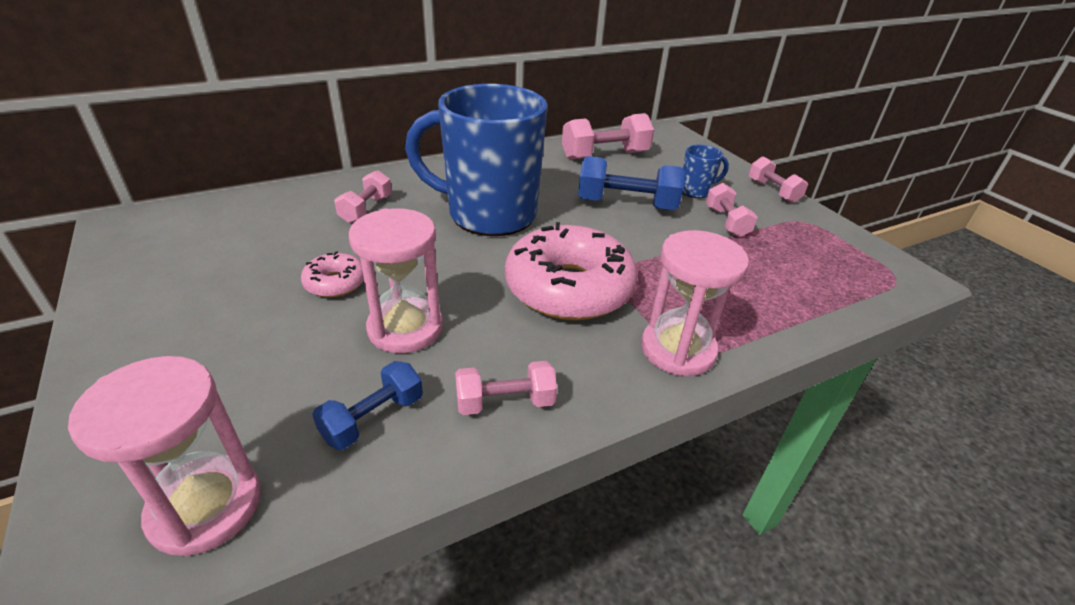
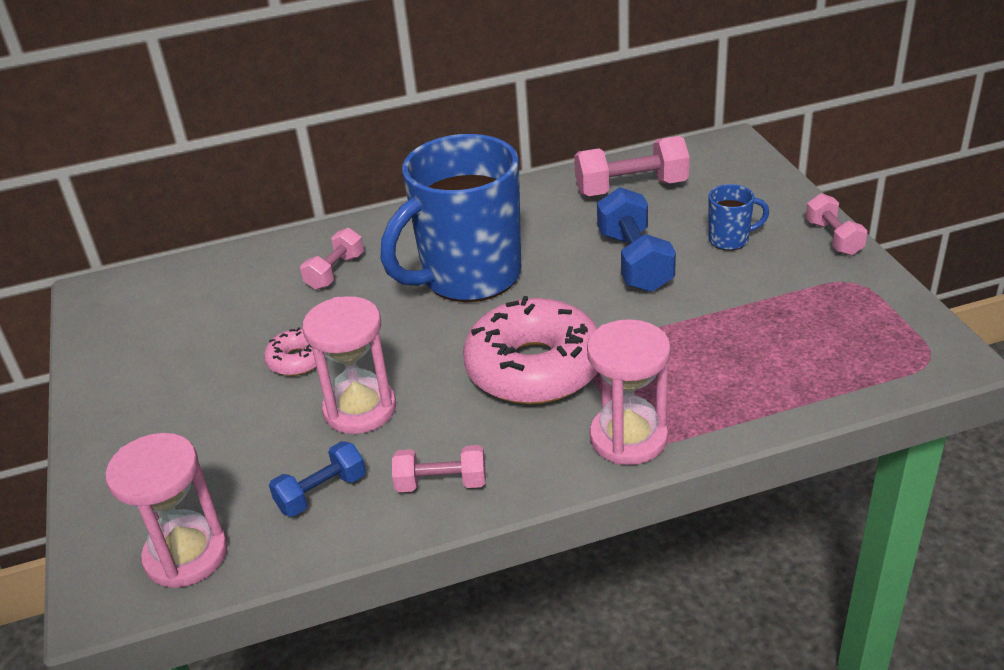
camera: 15 degrees right, 0 degrees up
blue mug [405,84,548,236] -> blue mug turned 60 degrees counterclockwise [380,134,521,302]
blue dumbbell [578,156,685,210] -> blue dumbbell turned 60 degrees clockwise [597,187,676,292]
pink dumbbell [706,183,758,237] -> none

